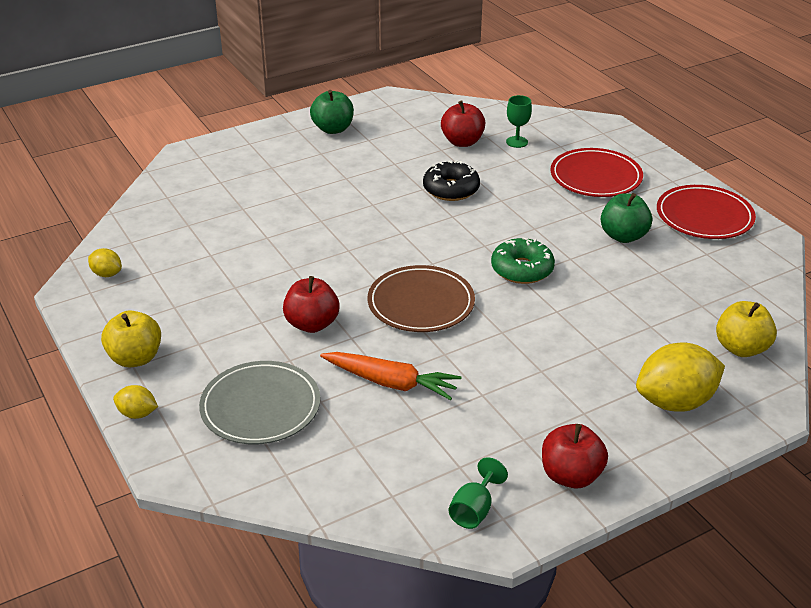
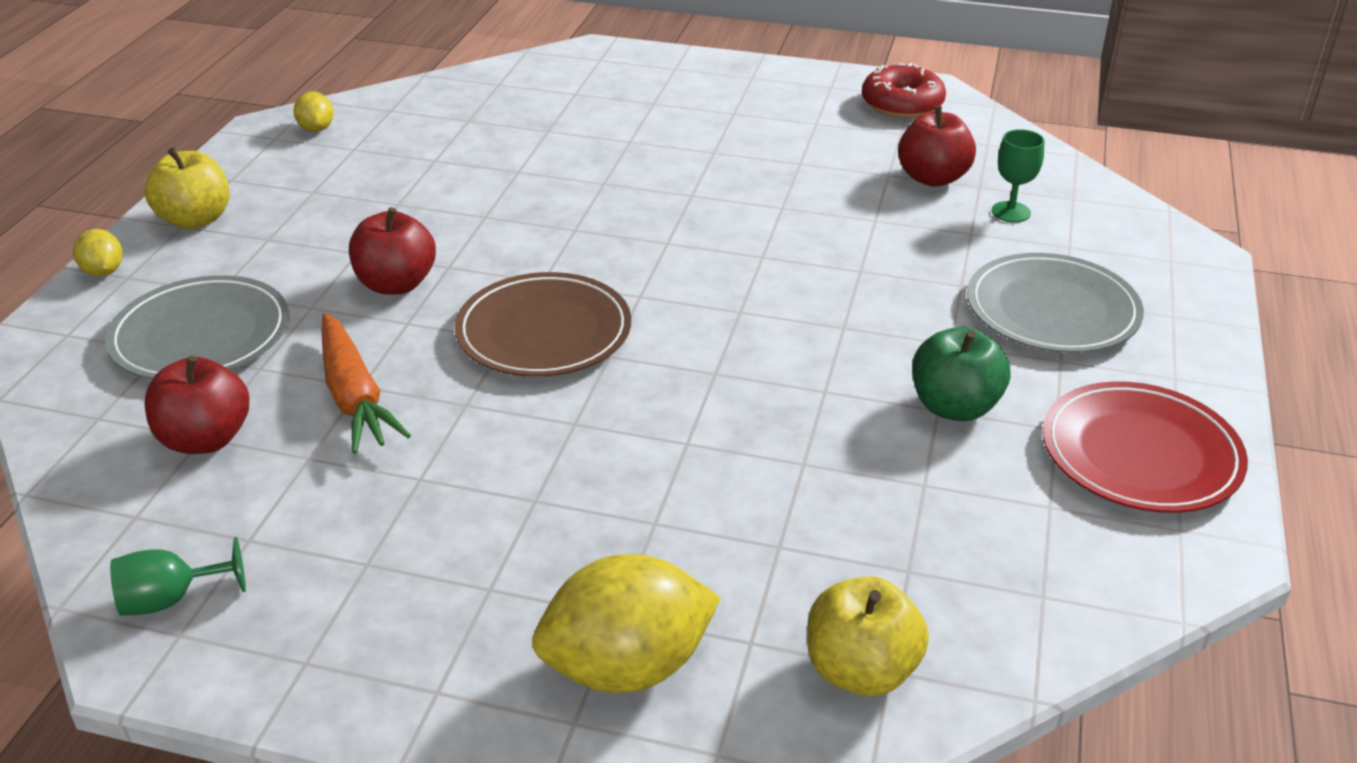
camera: 45 degrees right, 0 degrees up
green apple [310,90,354,134] -> none
black donut [423,160,480,201] -> none
green donut [491,238,555,284] -> none
red apple [542,424,608,489] -> red apple moved to [144,356,250,454]
red plate [551,148,643,197] -> grey plate [967,253,1144,353]
yellow lemon [636,343,725,412] -> yellow lemon turned 45 degrees counterclockwise [532,554,721,693]
none -> red donut [862,63,946,118]

